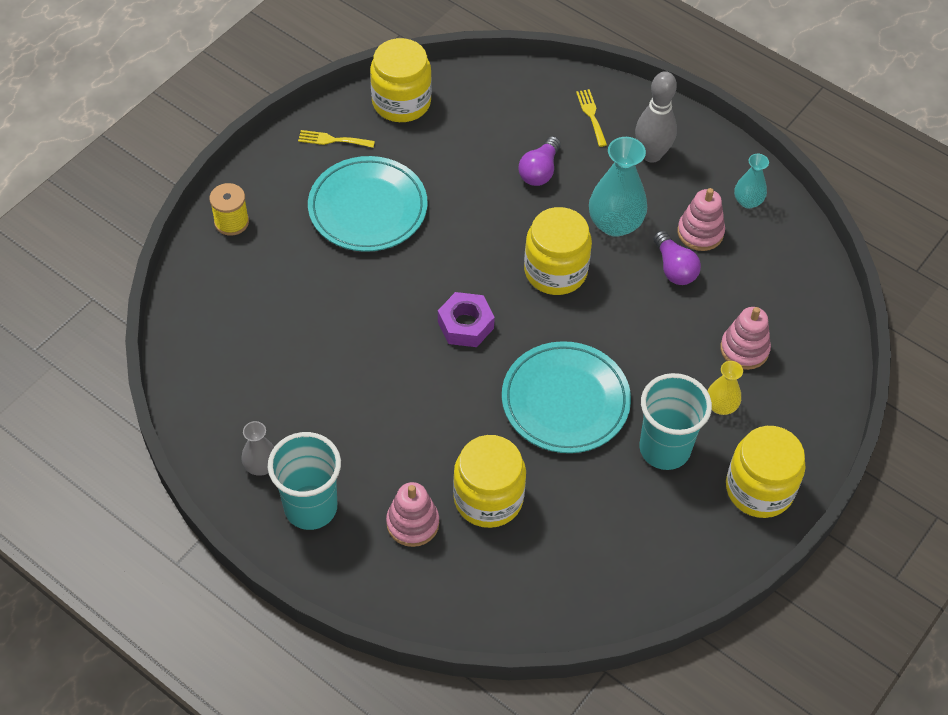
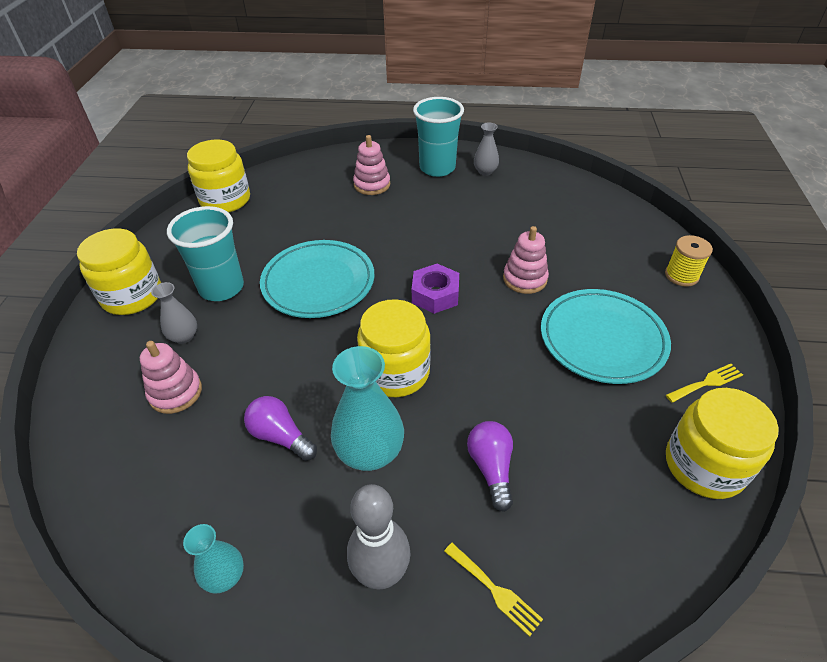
camera: 150 degrees right, 10 degrees down
yellow jar [453,435,526,528] -> yellow jar moved to [187,139,250,213]
pink stacking toy [677,188,725,251] -> pink stacking toy moved to [503,226,549,294]
yellow vase [707,361,743,415] -> grey vase [151,282,197,344]

